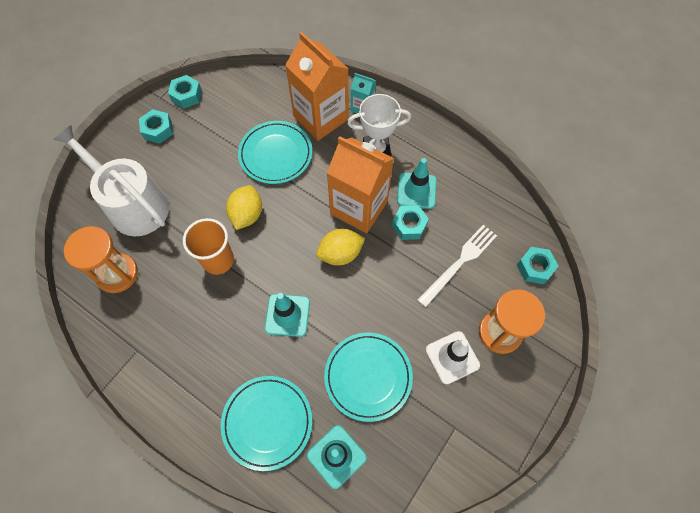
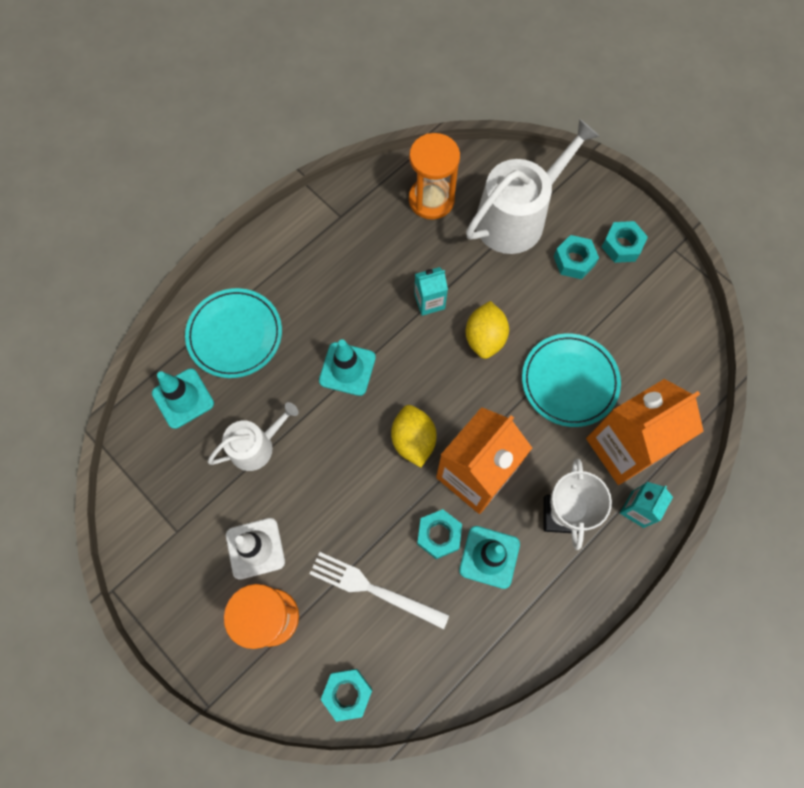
camera: 100 degrees right, 5 degrees up
turquoise nut [168,75,202,108] -> turquoise nut moved to [554,235,599,279]
orange cup [183,218,234,275] -> turquoise carton [414,267,448,316]
yellow lemon [226,185,262,230] -> yellow lemon turned 75 degrees clockwise [466,301,509,359]
turquoise plate [324,333,413,422] -> white watering can [208,402,299,471]
white fork [417,225,497,307] -> white fork turned 150 degrees clockwise [310,552,449,629]

